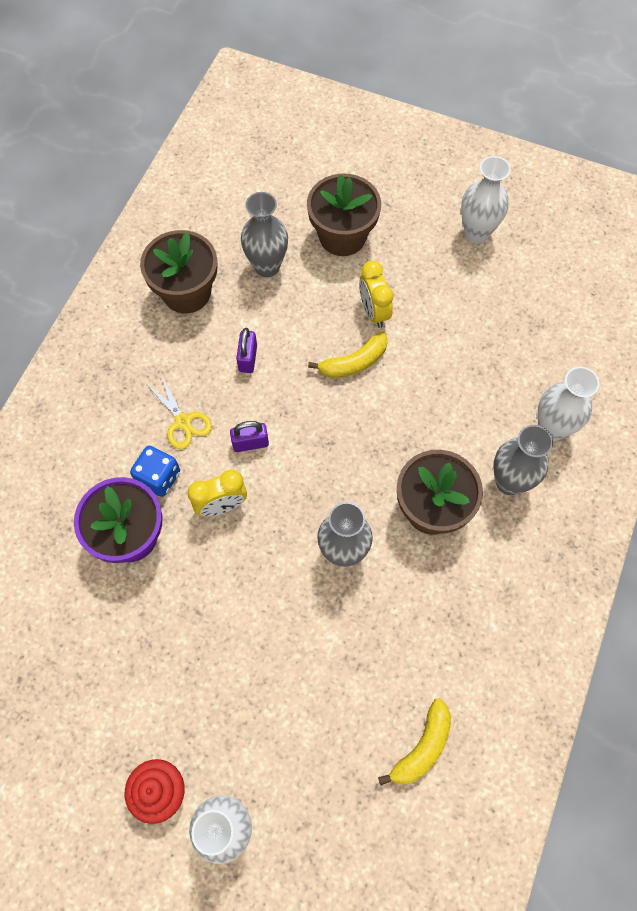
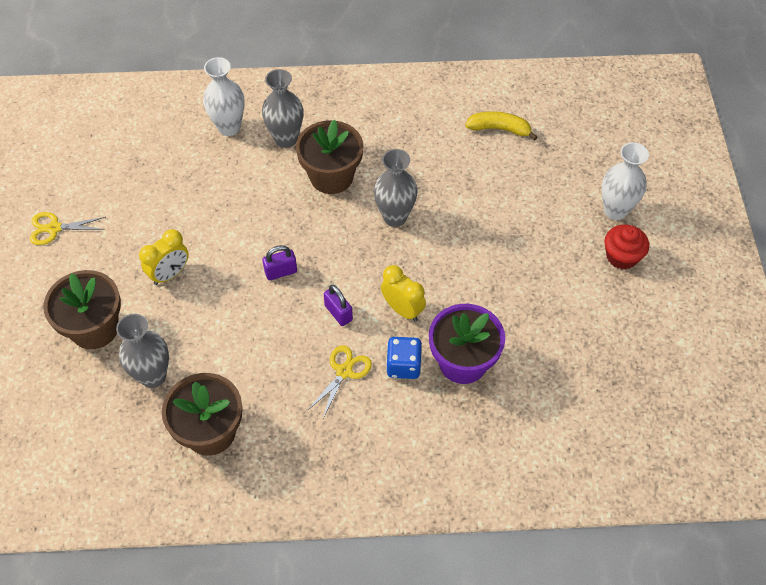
camera: 115 degrees left, 10 degrees down
purple padlock [236,328,257,373] -> purple padlock moved to [262,245,297,280]
yellow banana [308,331,388,378] -> none
white vase [461,156,511,243] -> yellow scissors [30,212,106,245]

